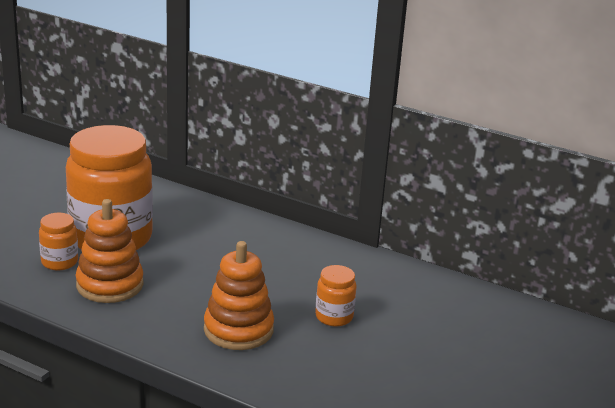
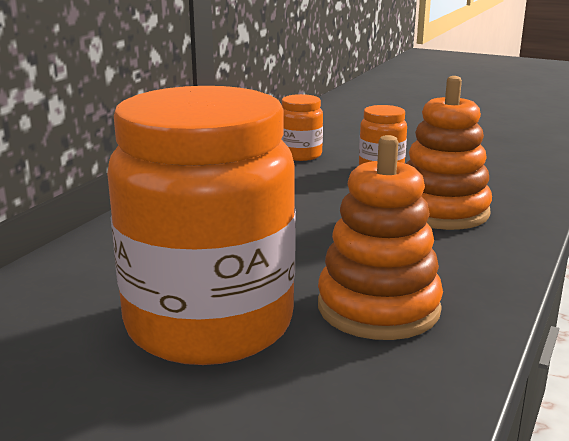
camera: 90 degrees left, 5 degrees down
orange jar [39,213,78,270] -> orange jar moved to [281,94,323,161]

